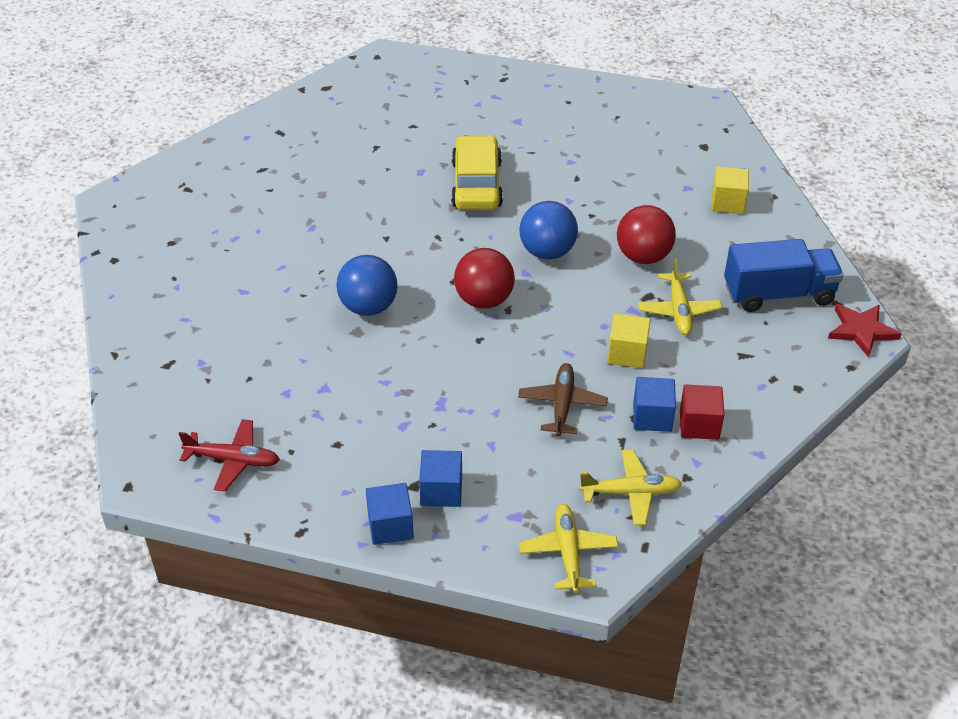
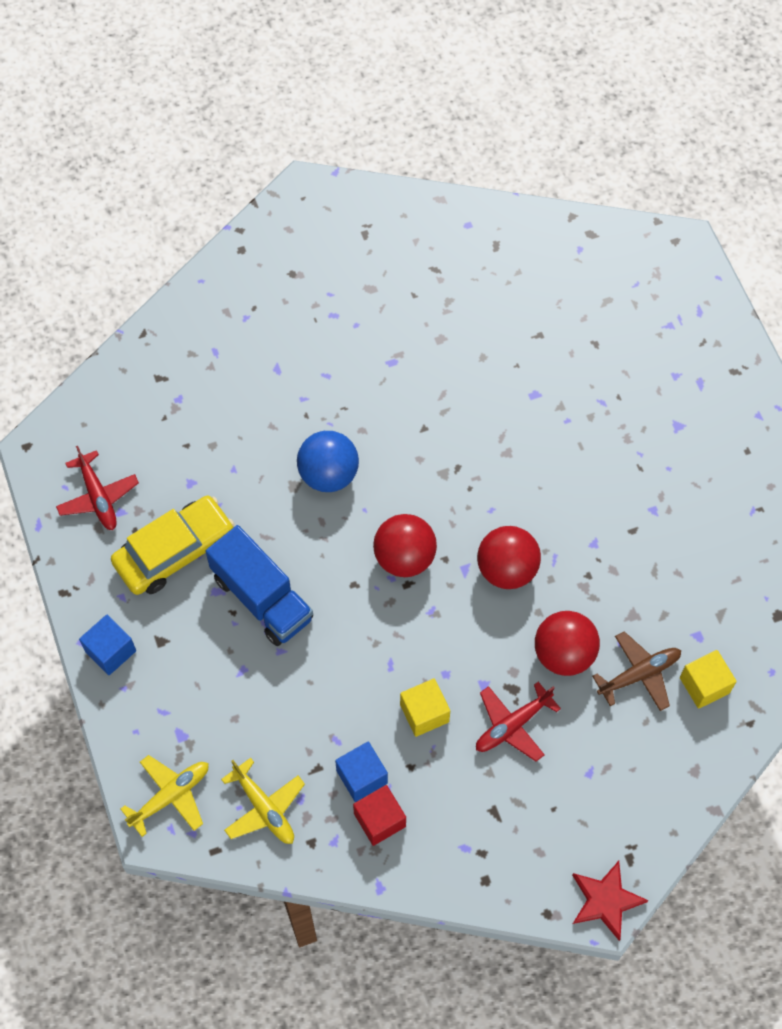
camera: 55 degrees right, 20 degrees up
blue cube [419,450,462,507] -> none
yellow car [451,135,503,210] -> yellow car moved to [111,496,235,595]
brown plane [518,363,608,437] -> brown plane moved to [592,631,681,711]
blue ball [519,201,578,259] -> red ball [477,526,541,589]
yellow plane [638,258,722,335] -> red plane [476,682,561,762]
blue truck [724,239,843,312] -> blue truck moved to [206,525,314,646]

